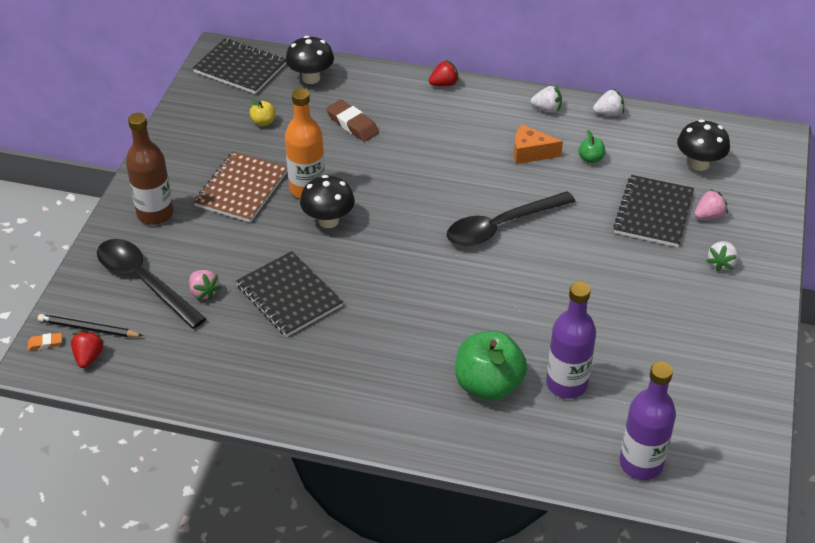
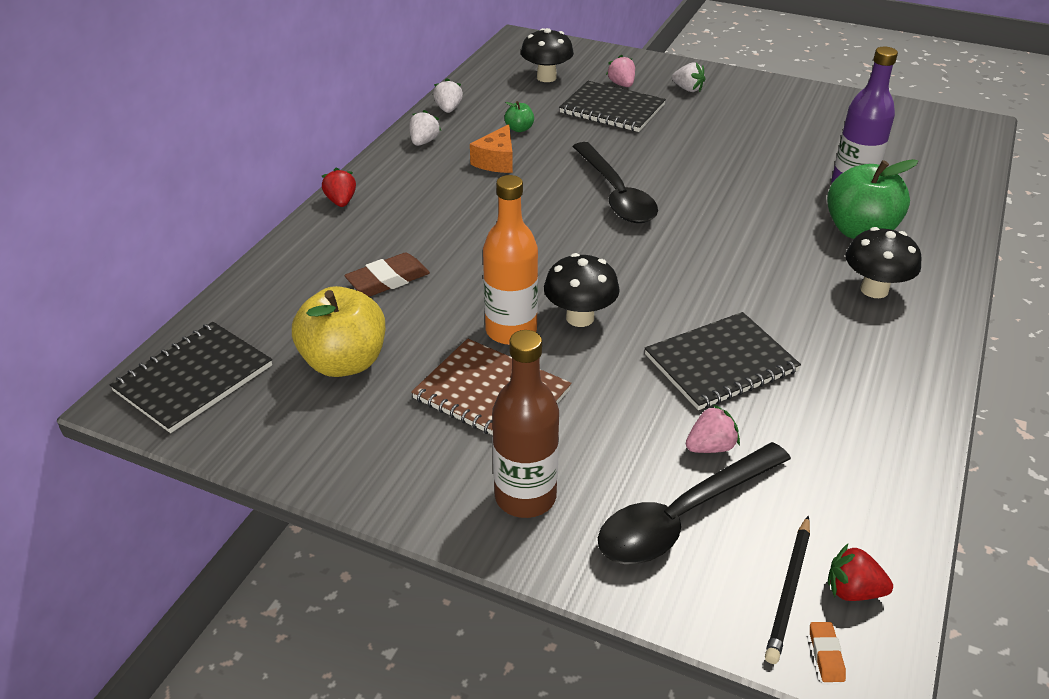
camera: 80 degrees left, 5 degrees down
yellow apple [249,99,276,126] -> yellow apple [292,286,385,377], size x2.24
black mushroom [285,36,334,84] -> black mushroom moved to [845,227,922,298]
purple bottle [619,362,676,480] -> none

